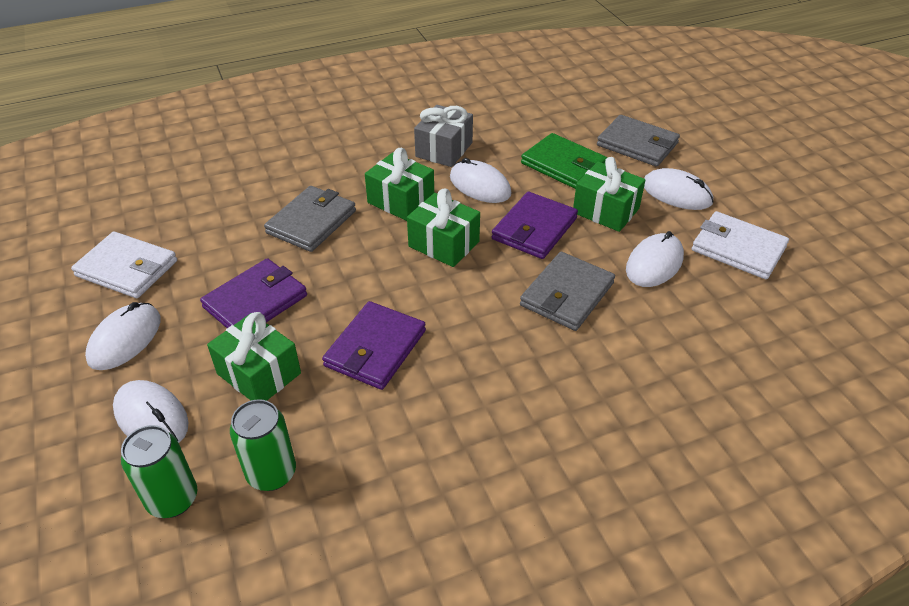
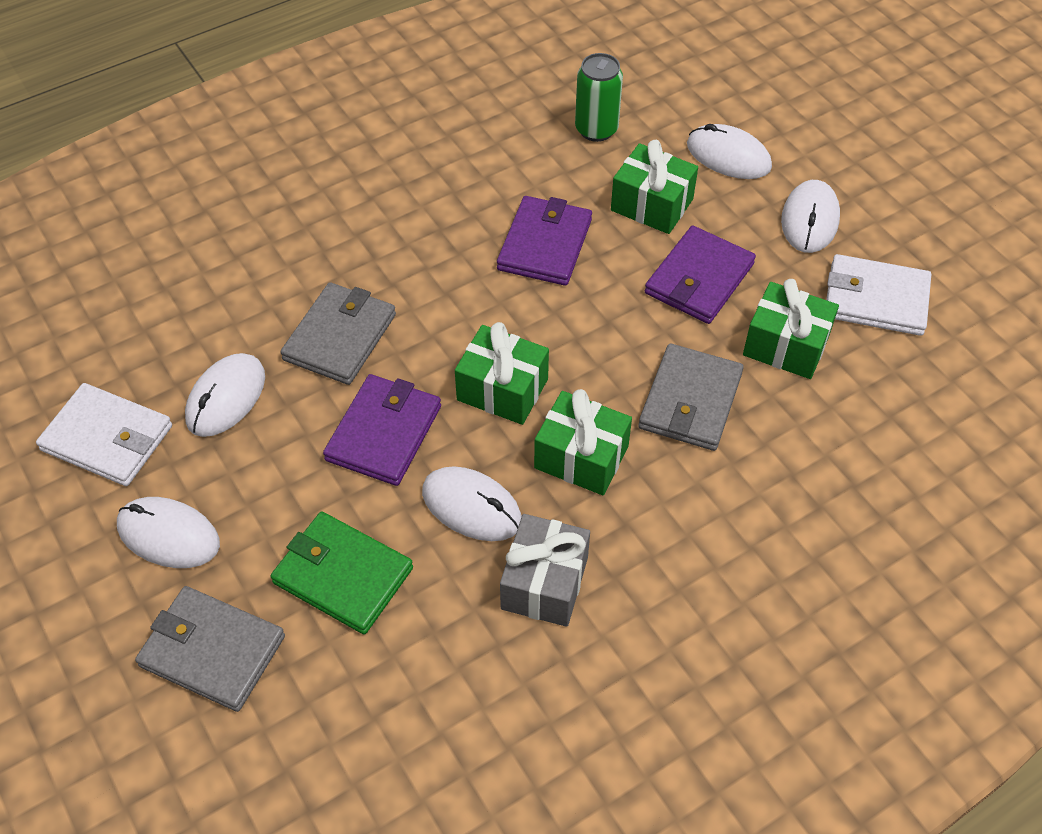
camera: 170 degrees right, 10 degrees up
green can [121,425,197,518] -> none
green gift [573,157,645,232] -> green gift moved to [743,279,839,379]

